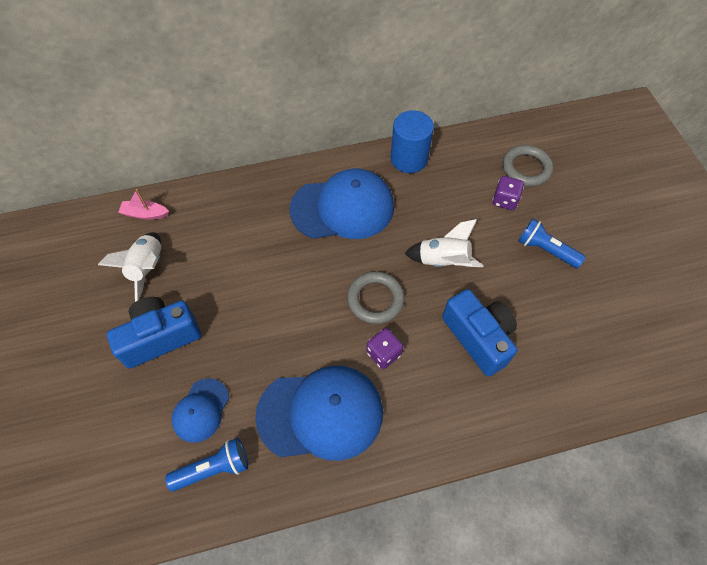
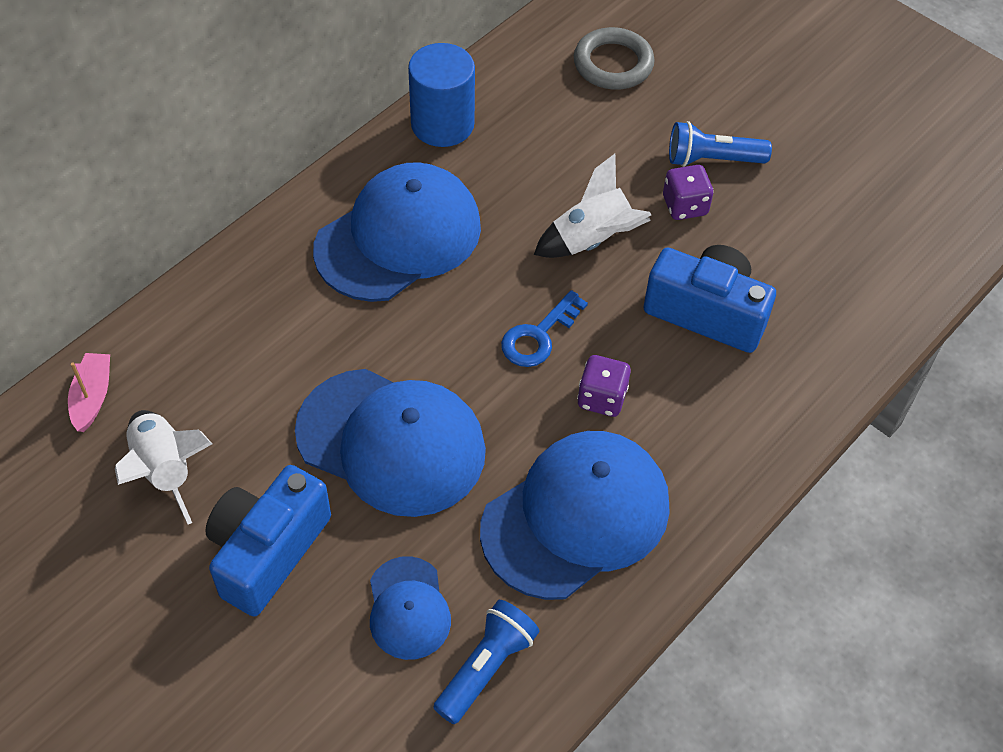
camera: 35 degrees left, 5 degrees down
pink boat [118,189,169,220] -> pink boat turned 120 degrees clockwise [68,353,110,432]
grey ring [347,271,405,324] -> blue key [501,290,588,367]
purple dice [493,176,524,210] -> purple dice moved to [663,165,714,220]
none -> blue cap [295,369,486,517]

